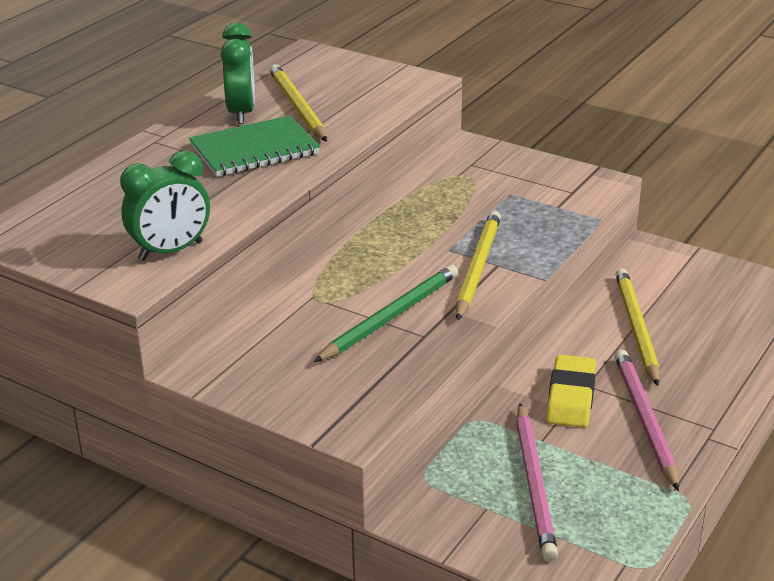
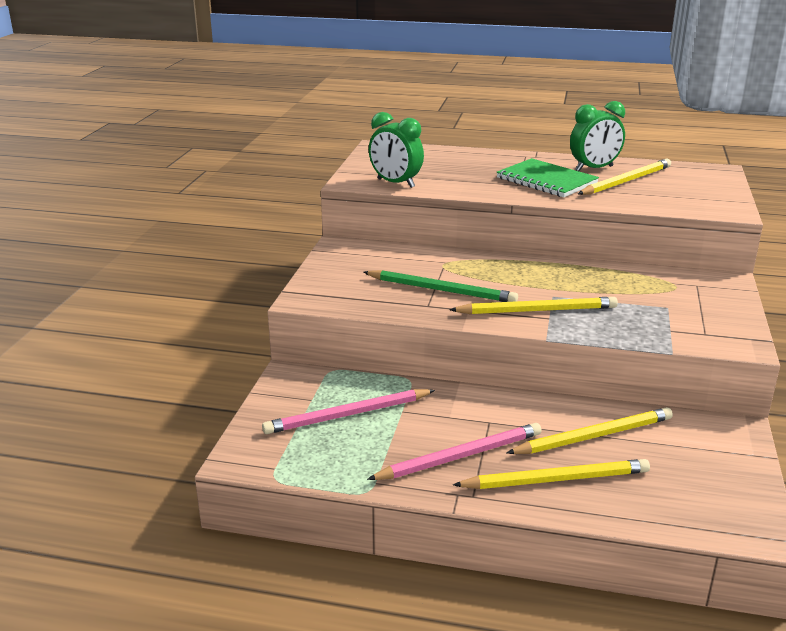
camera: 70 degrees right, 5 degrees down
yellow eraser [546,354,596,428] -> none
none -> yellow pencil [453,459,650,489]

